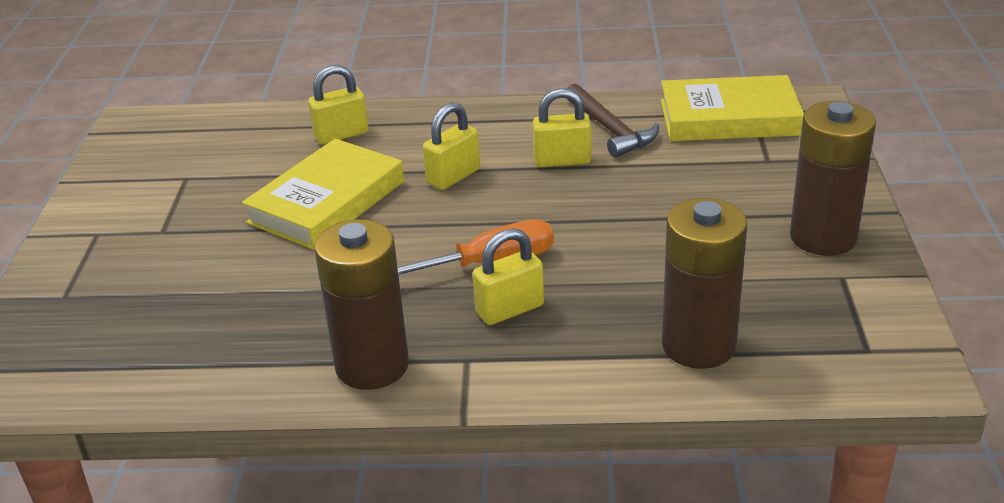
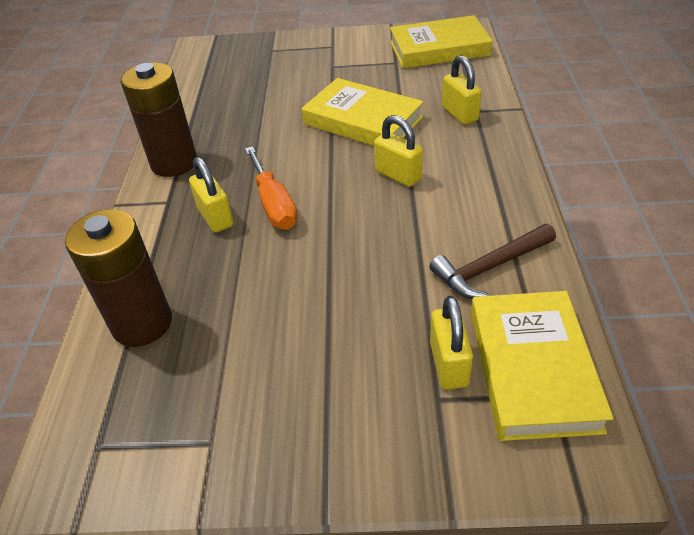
camera: 90 degrees right, 10 degrees up
yellow padlock [533,88,591,167] -> yellow padlock moved to [430,296,473,390]
brown battery [790,101,876,256] -> none
none -> yellow book [390,15,493,69]

